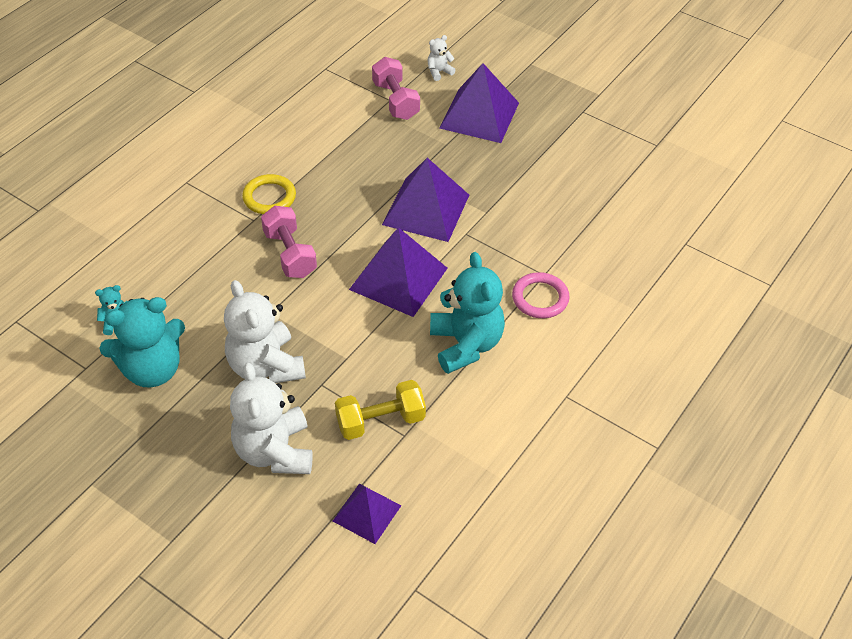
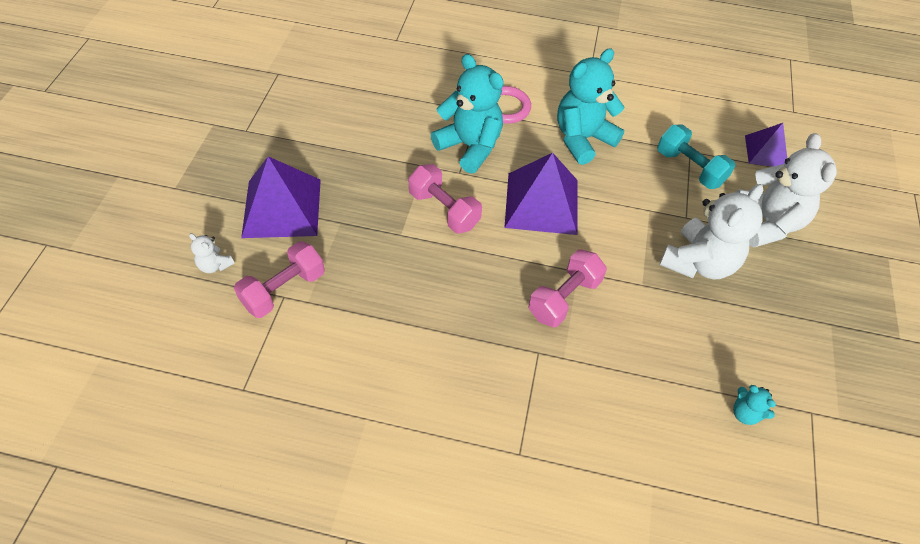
camera: 115 degrees left, 5 degrees up
turquoise teddy bear [99,297,185,387] -> turquoise teddy bear moved to [431,54,504,174]
white teddy bear [230,363,313,474] -> white teddy bear turned 60 degrees counterclockwise [736,133,837,248]
yellow ring [242,174,296,214] -> none
yellow dumbbell [335,380,426,440] -> turquoise dumbbell [657,124,735,189]
purple pyramid [382,158,469,242] -> pink dumbbell [409,164,482,233]

